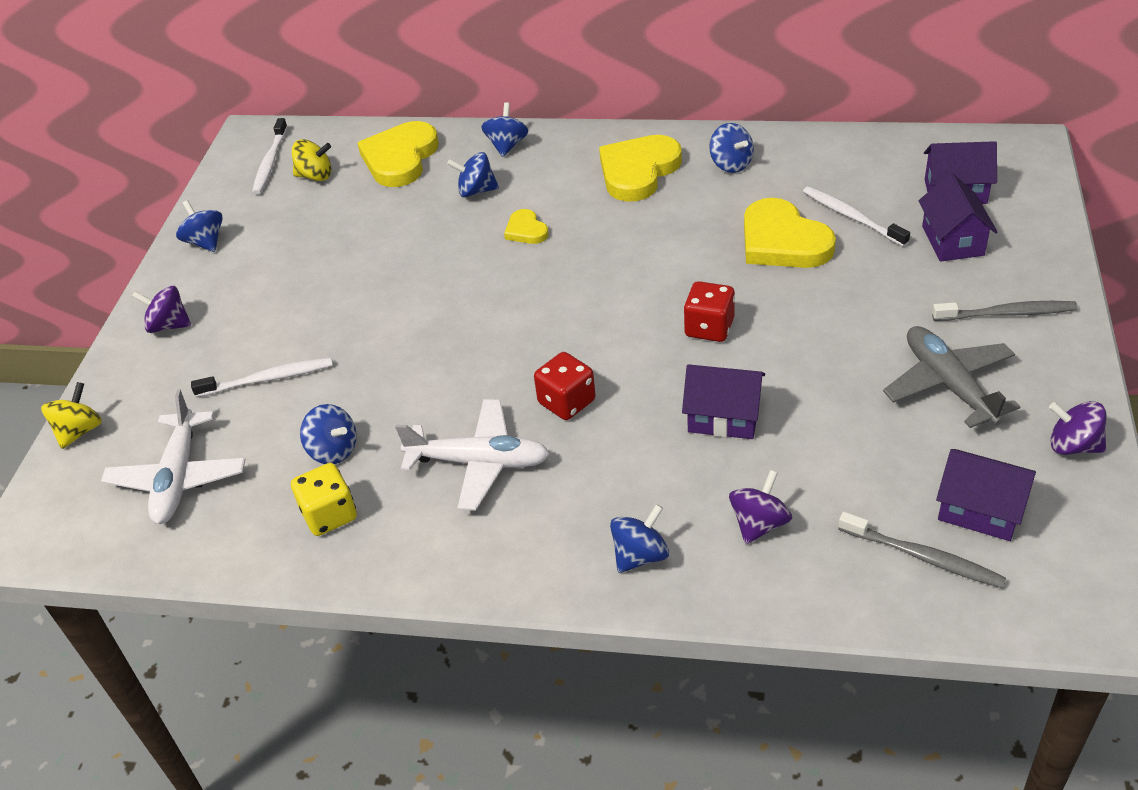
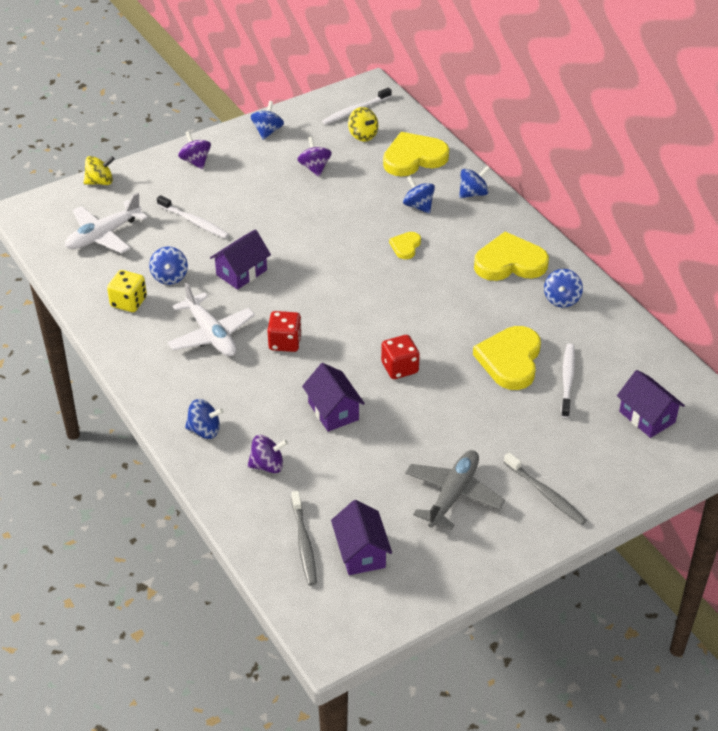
camera: 45 degrees right, 0 degrees up
purple house [919,173,997,262] -> purple house moved to [210,229,271,290]
purple spinning top [1049,401,1106,455] -> purple spinning top moved to [297,137,332,177]

